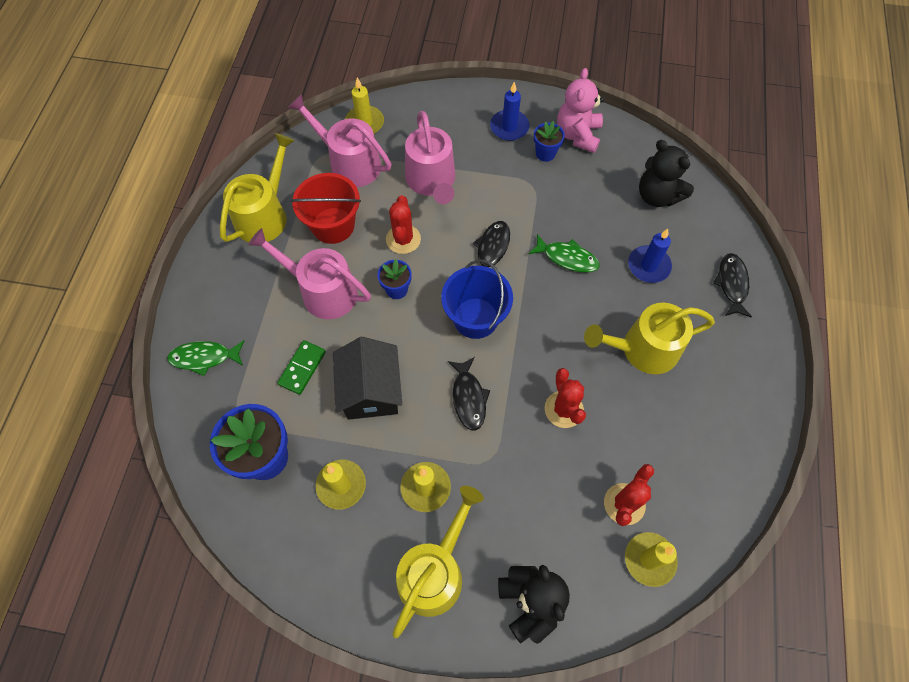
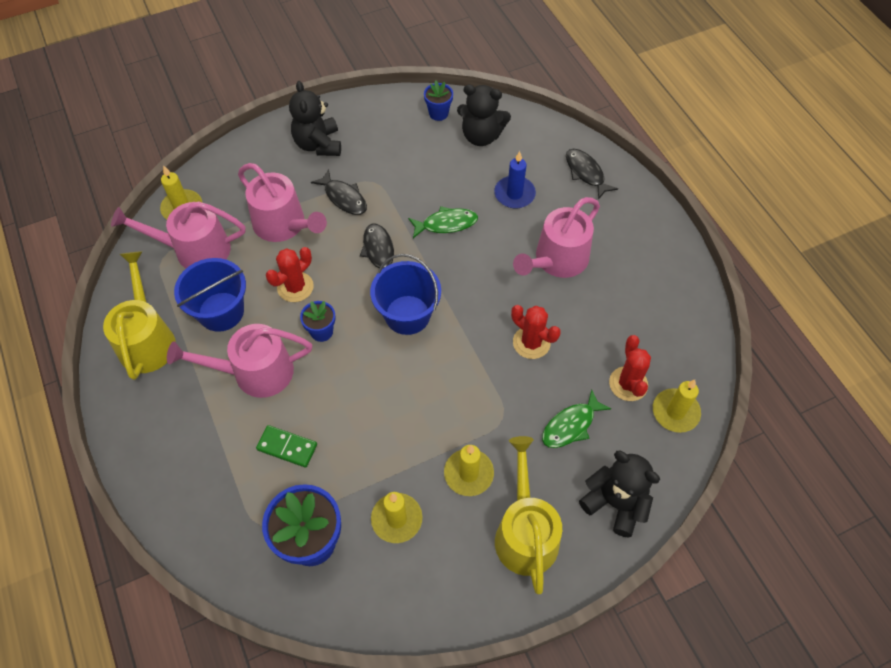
camera: 35 degrees left, 5 degrees down
green fish [167,340,244,376] -> green fish moved to [542,389,611,448]
green domino [277,340,326,395] -> green domino turned 60 degrees counterclockwise [256,425,317,468]
red bucket [290,173,361,244] -> blue bucket [174,258,246,332]
black house [333,337,402,420] -> none
red cactus [386,195,421,254] -> red cactus turned 75 degrees clockwise [266,247,314,302]
black fish [448,357,490,431] -> black fish moved to [311,169,367,215]
blue candle [490,82,529,141] -> black teddy bear [289,81,341,156]
blue flower pot [534,121,565,162] -> blue flower pot moved to [424,81,453,121]
pink teddy bear [557,68,604,153] -> none
yellow watering can [584,303,715,374] -> pink watering can [513,197,600,278]

